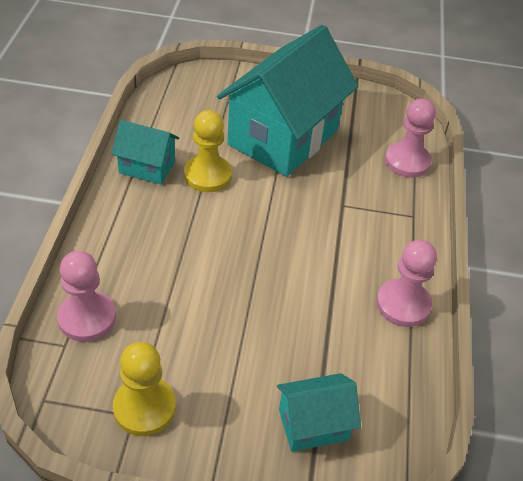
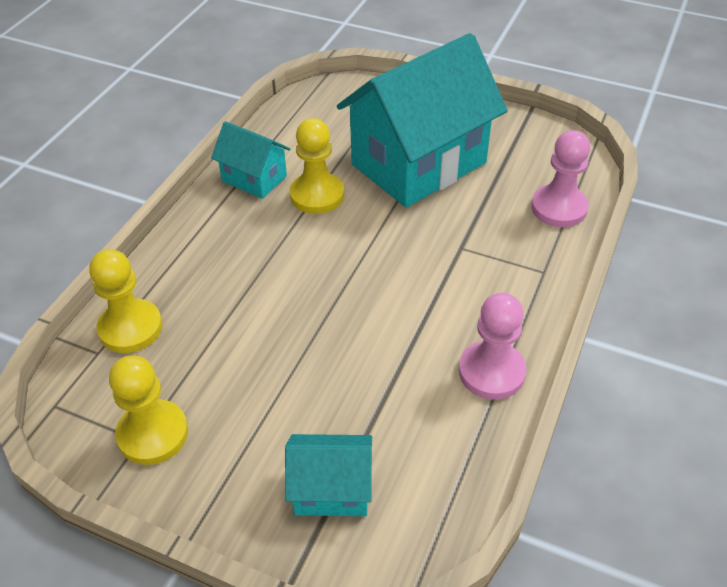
camera: 20 degrees right, 0 degrees up
pink pawn [57,251,116,342] -> yellow pawn [89,249,162,353]

